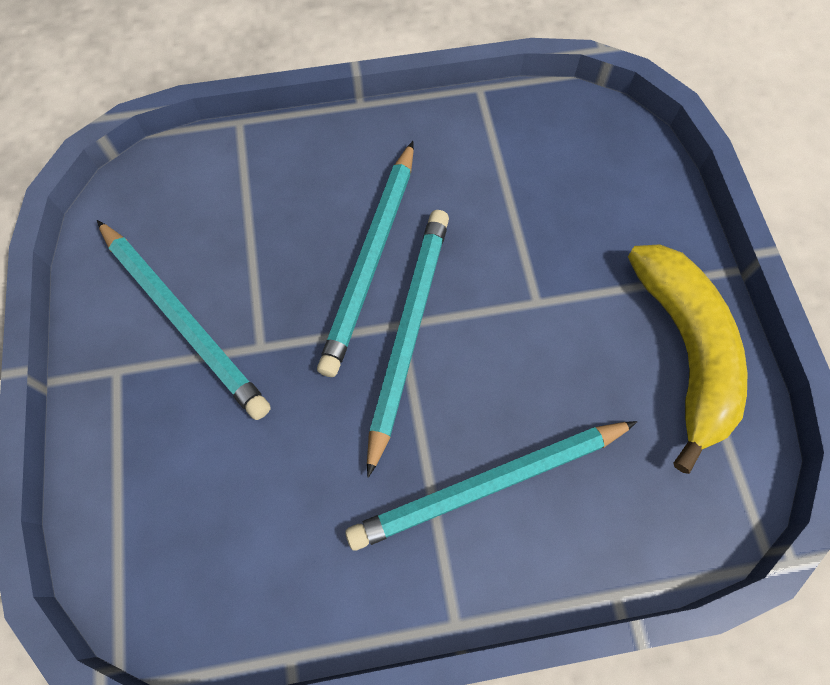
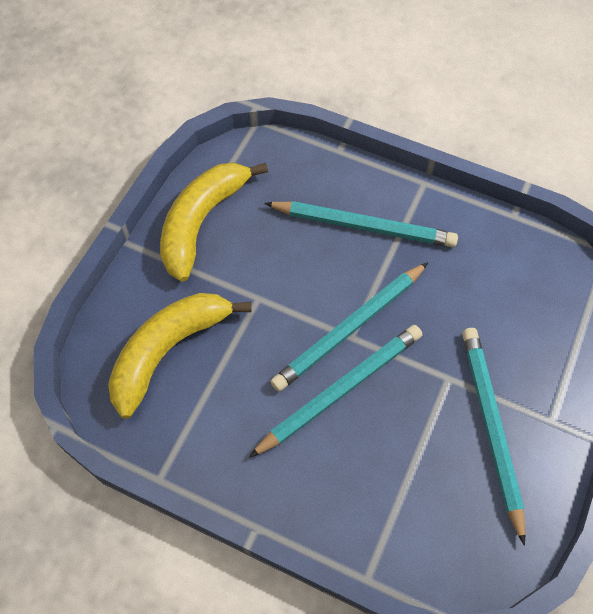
camera: 145 degrees left, 5 degrees down
none -> yellow banana [108,293,251,419]

